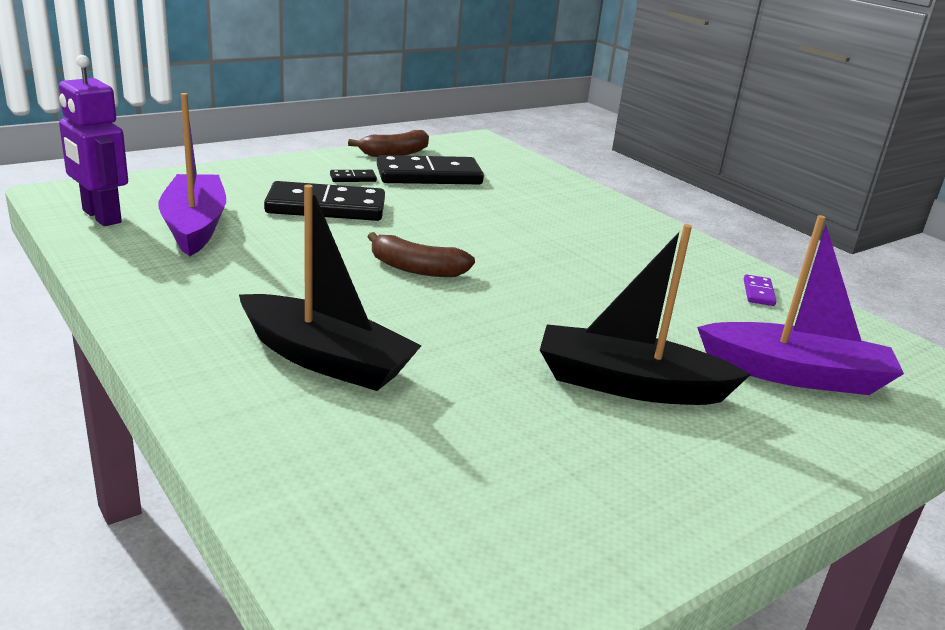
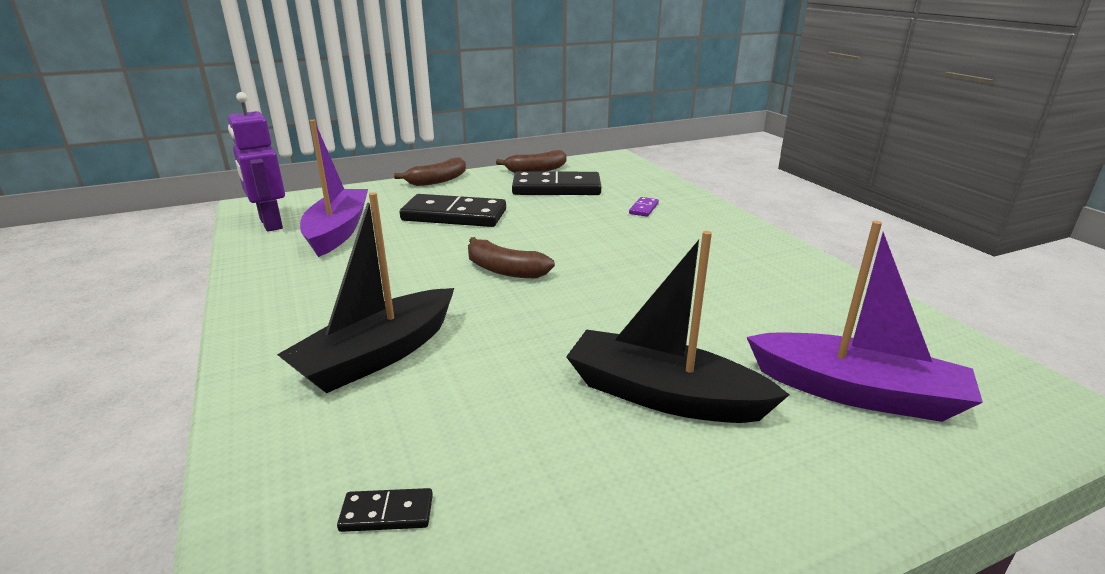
camera: 15 degrees right, 0 degrees up
black boat [239,185,422,391] -> black boat turned 90 degrees clockwise [277,192,454,393]
black domino [330,170,377,182] -> black domino moved to [337,488,433,532]
purple domino [744,274,776,306] -> purple domino moved to [629,197,659,217]
none -> brown banana [394,157,466,186]

